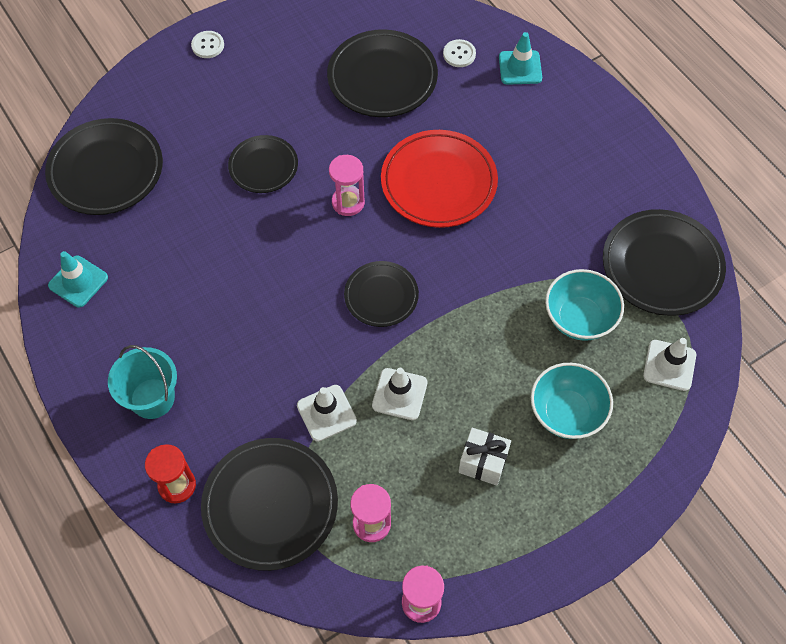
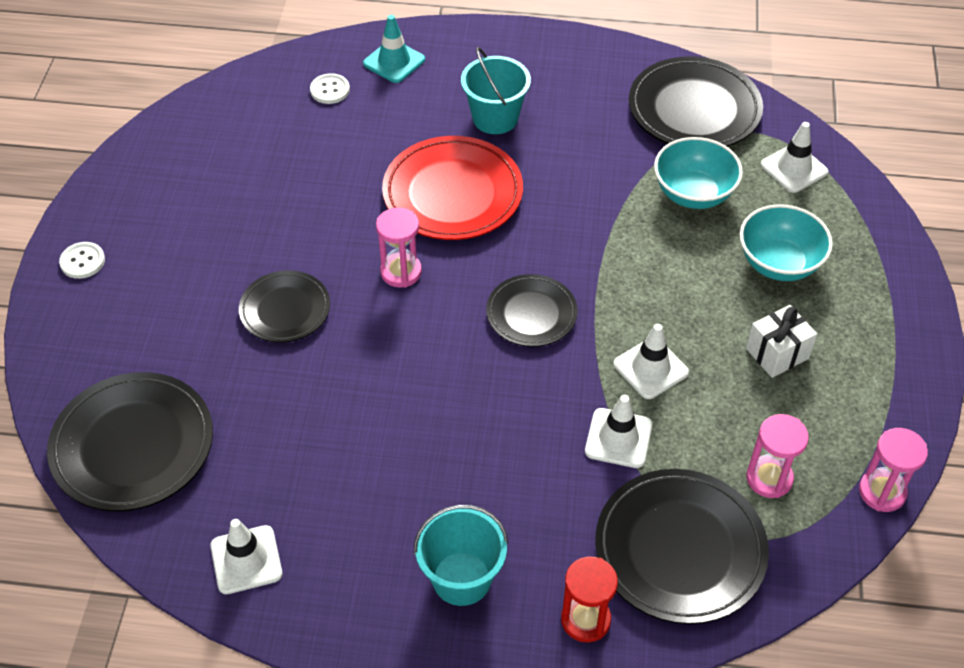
camera: 50 degrees left, 10 degrees down
turquoise traffic cone [48,251,108,307] -> white traffic cone [210,519,283,594]
black plate [327,29,438,117] -> none
none -> turquoise bucket [461,47,531,134]

